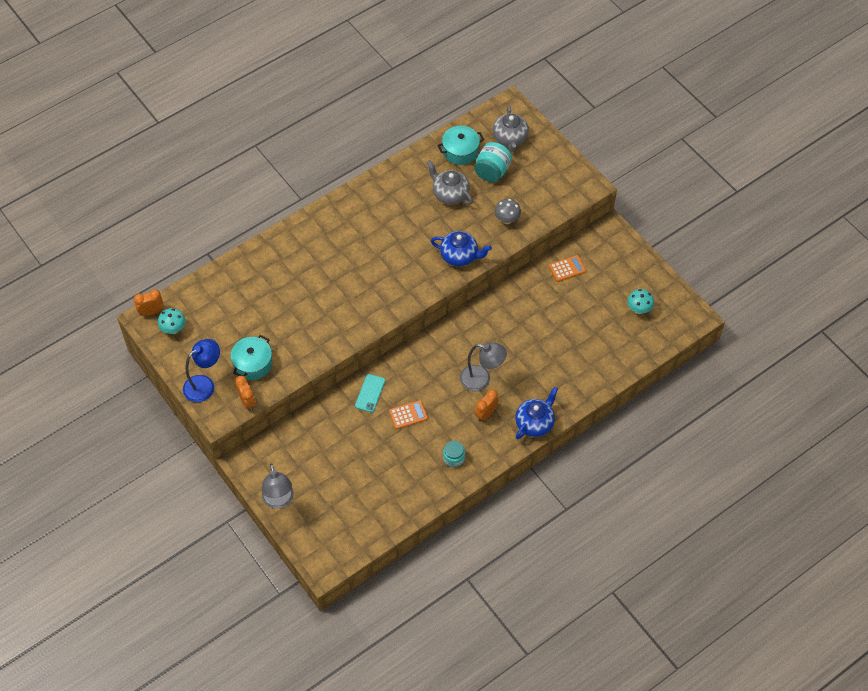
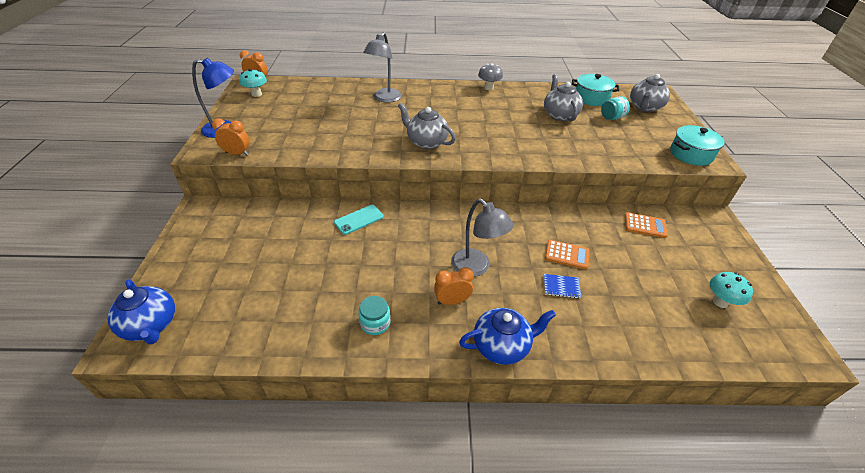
camera: 35 degrees right, 15 degrees down
turquoise pot [230,335,272,380] -> turquoise pot moved to [670,125,725,166]
orange clock [235,376,256,410] -> orange clock turned 90 degrees counterclockwise [212,119,249,155]
grey lamp [261,464,294,509] -> grey lamp moved to [363,32,402,103]
orange calculator [389,400,428,429] -> orange calculator moved to [545,240,590,269]
blue teapot [431,231,492,266] -> blue teapot moved to [107,279,175,344]
turquoise jar [474,142,512,182] -> turquoise jar [601,96,630,120], size x0.64
grey mushroom [495,199,521,224] -> grey mushroom moved to [478,64,503,90]
none -> grey teapot [398,103,456,149]
none -> blue notebook [544,274,581,298]

